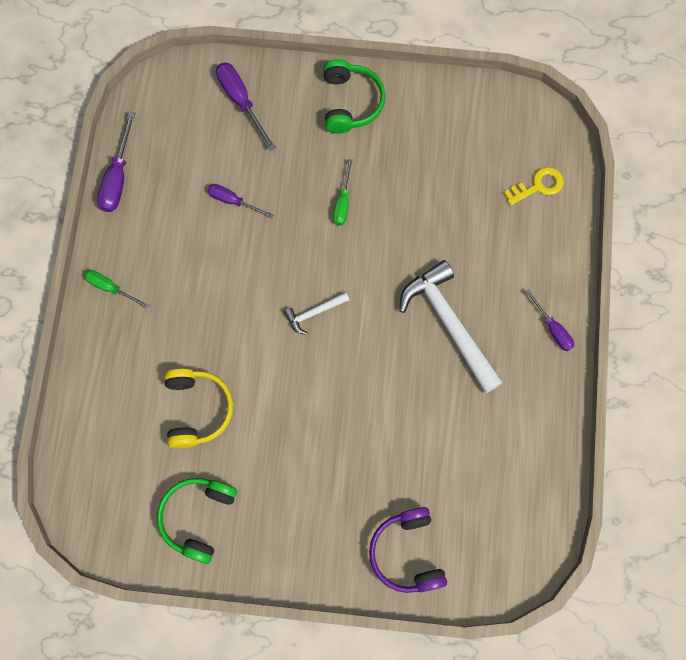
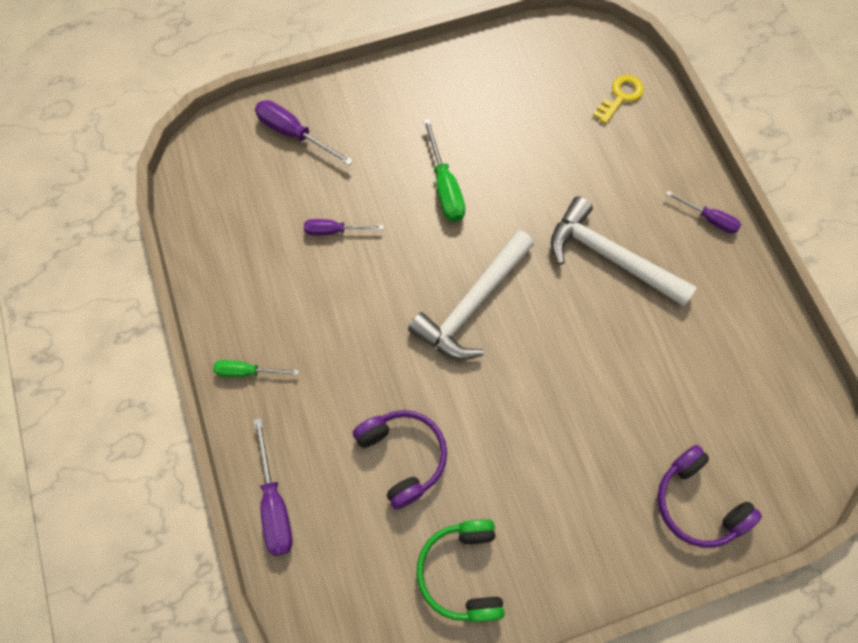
camera: 25 degrees left, 5 degrees down
purple screwdriver [97,112,135,212] -> purple screwdriver moved to [253,418,293,556]
yellow headphones [164,368,233,448] -> purple headphones [353,410,447,510]
white hammer [284,292,349,335] -> white hammer [408,230,534,360], size x2.10
green headphones [323,59,386,133] -> none
green screwdriver [333,159,353,225] -> green screwdriver [423,118,465,222], size x1.54

